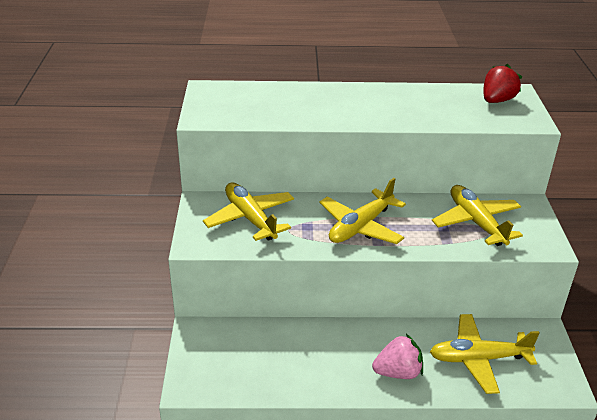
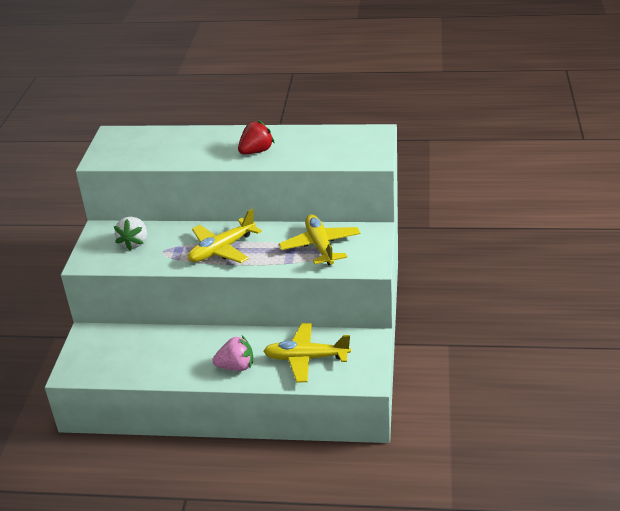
camera: 10 degrees right, 0 degrees up
yellow plane [203,183,294,241] -> white strawberry [114,217,147,251]
red strawberry [483,64,522,103] -> red strawberry moved to [238,120,275,154]

